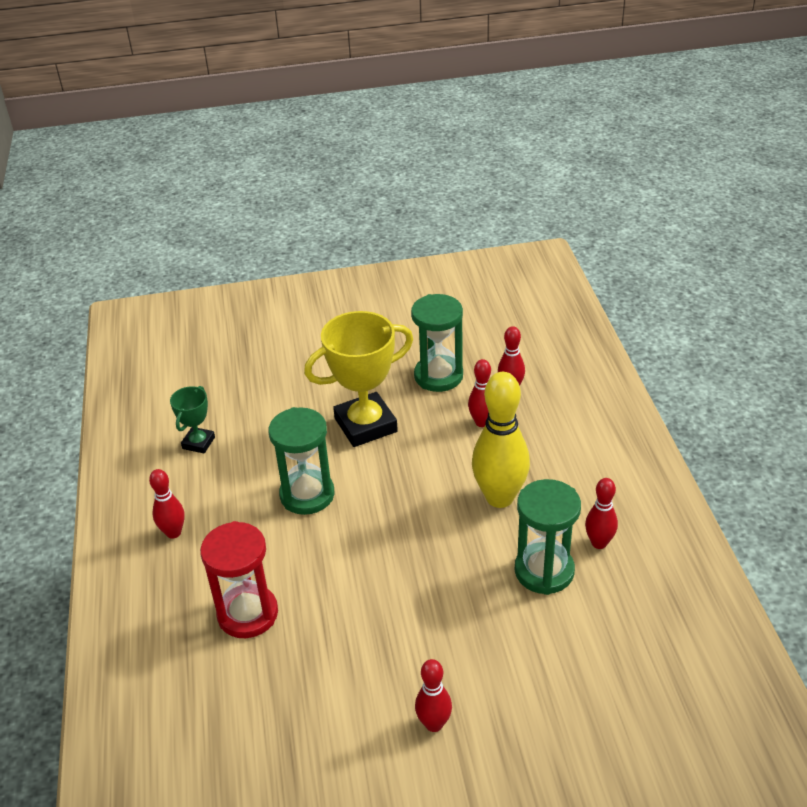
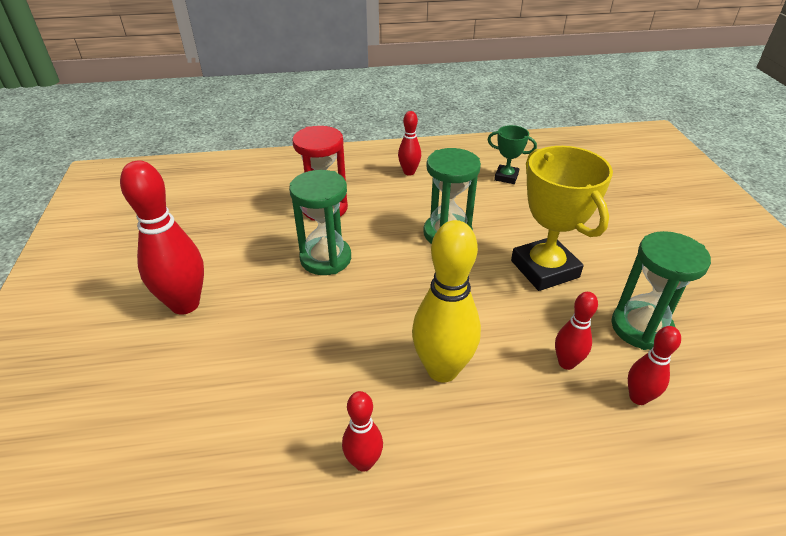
camera: 90 degrees right, 0 degrees up
red bowling pin [415,659,452,732] -> red bowling pin [120,160,204,315], size x1.87
green hourglass [515,479,581,595] -> green hourglass moved to [289,170,351,275]

